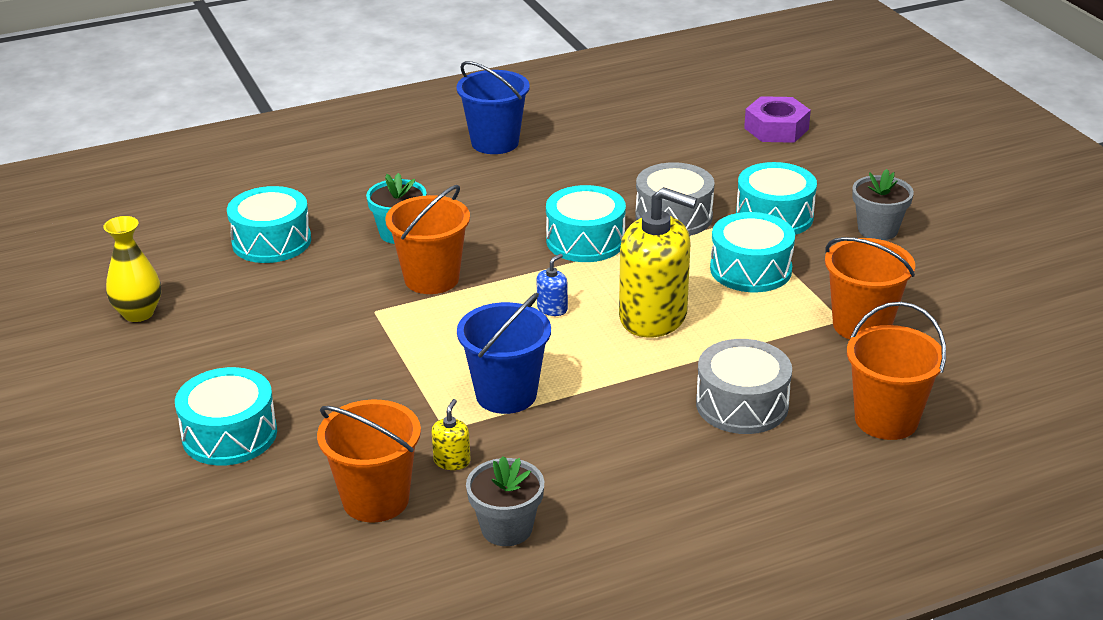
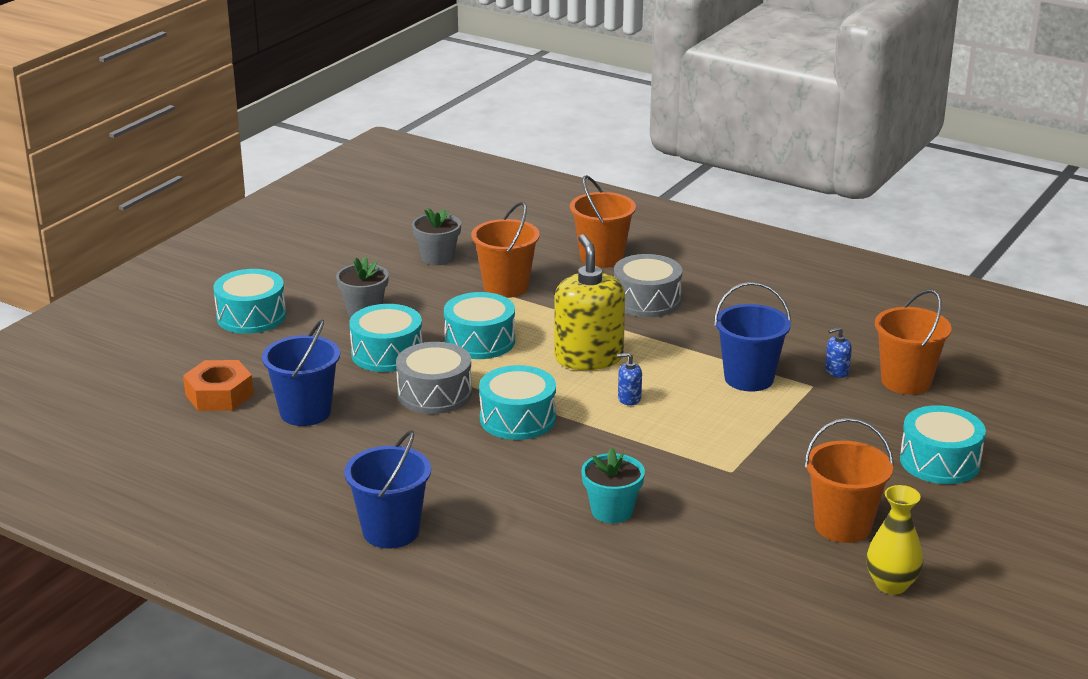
camera: 125 degrees left, 5 degrees down
turquoise drum [227,186,311,263] -> turquoise drum moved to [213,269,286,334]
orange bucket [385,185,470,294] -> orange bucket moved to [804,418,894,543]
yellow soap dispenser [431,399,471,470] -> blue soap dispenser [825,327,852,378]
grey flower pot [466,456,544,546] -> grey flower pot moved to [412,208,461,265]
purple nut [744,96,811,143] -> orange nut [183,360,254,411]
none -> blue bucket [262,319,340,426]

